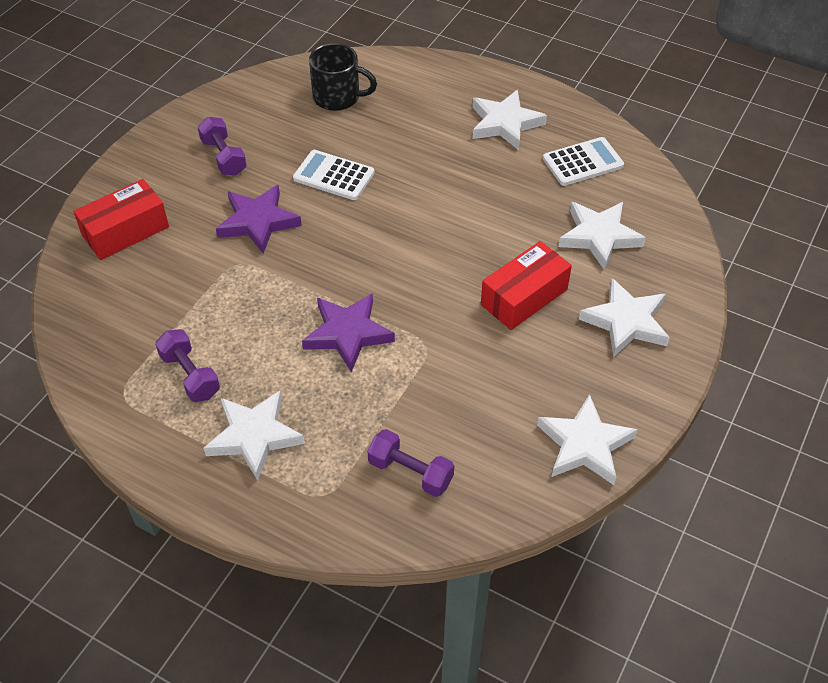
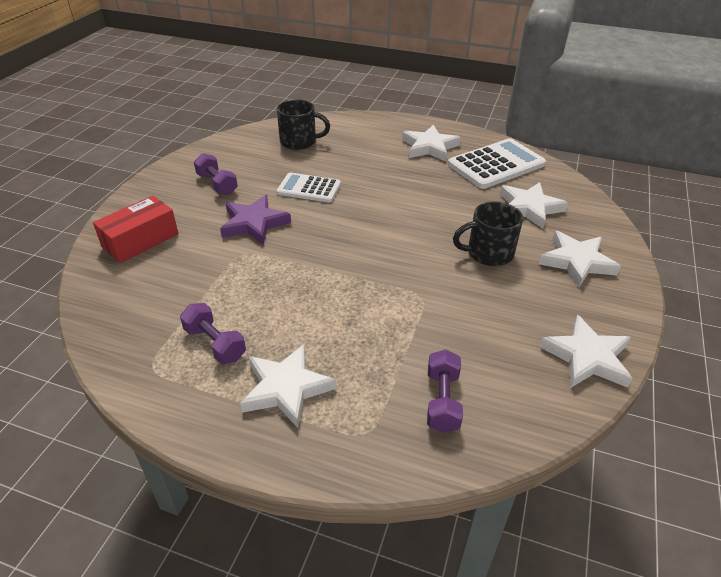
camera: 10 degrees left, 10 degrees down
purple star [302,293,395,372] -> none
purple dumbbell [367,429,454,497] -> purple dumbbell turned 75 degrees clockwise [427,349,463,433]
red box [481,241,572,330] -> black mug [453,201,523,266]
white calculator [543,137,624,186] -> white calculator [448,138,546,189], size x1.59

